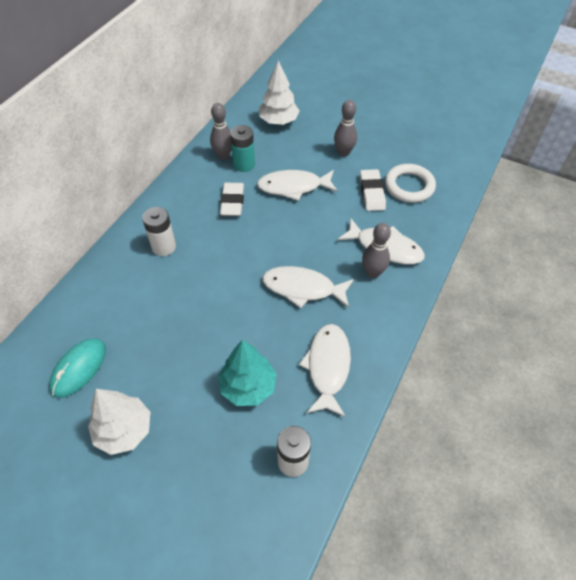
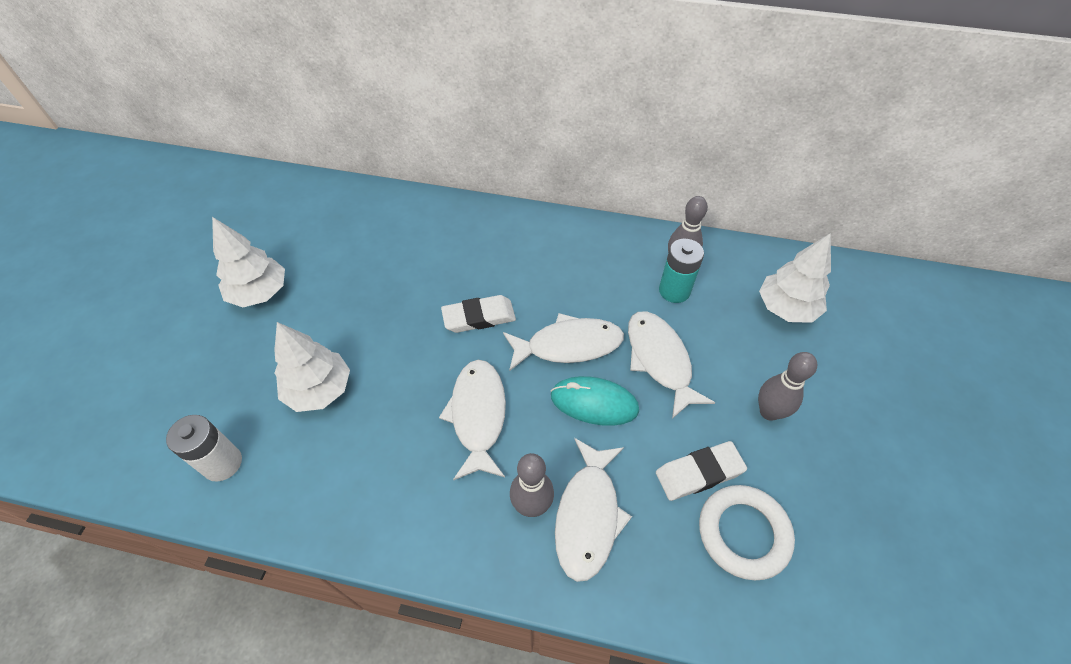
camera: 75 degrees right, 0 degrees up
turquoise mouse [49,338,106,398] -> turquoise mouse moved to [551,376,639,426]
white battery [142,207,176,256] -> none
turquoise tree [218,340,277,406] -> white tree [274,322,350,412]
white eraser [220,183,244,216] -> white eraser moved to [441,295,516,333]
white fish [299,324,351,417] -> white fish moved to [503,313,624,371]

